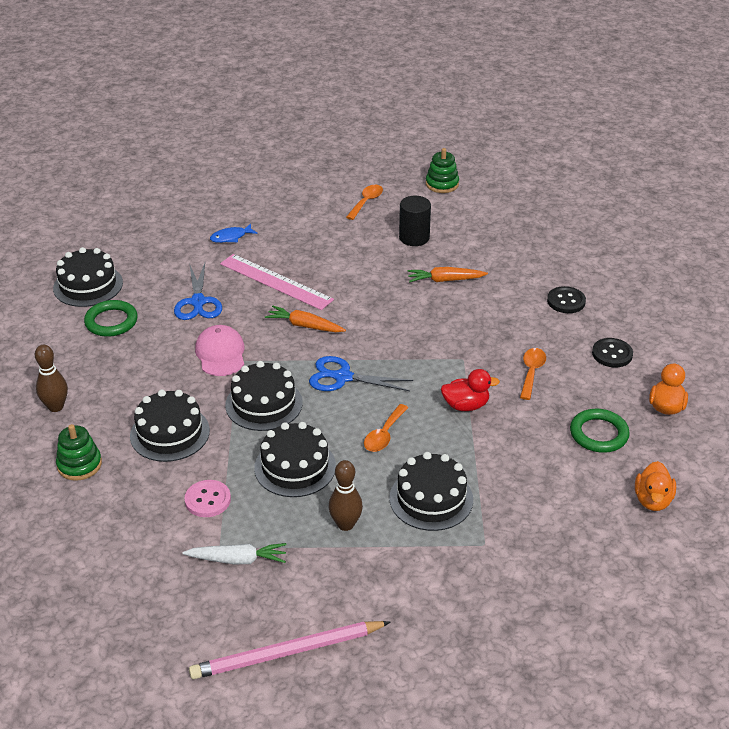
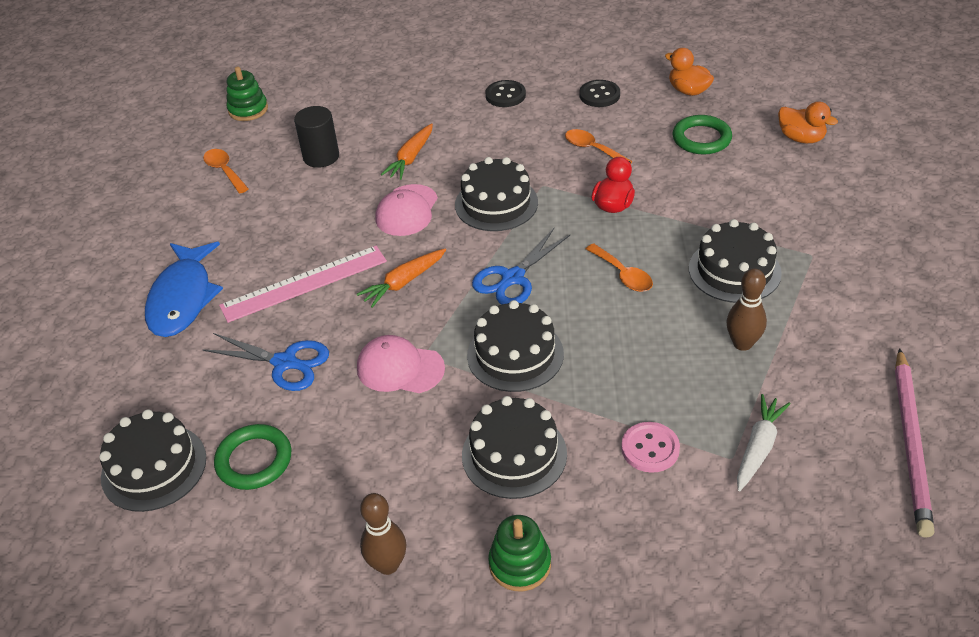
camera: 60 degrees left, 5 degrees up
blue fish [210,223,258,243] -> blue fish [145,242,223,337], size x2.09
black cake [254,422,336,497] -> black cake moved to [455,157,538,231]
none -> pink cap [376,184,438,236]

